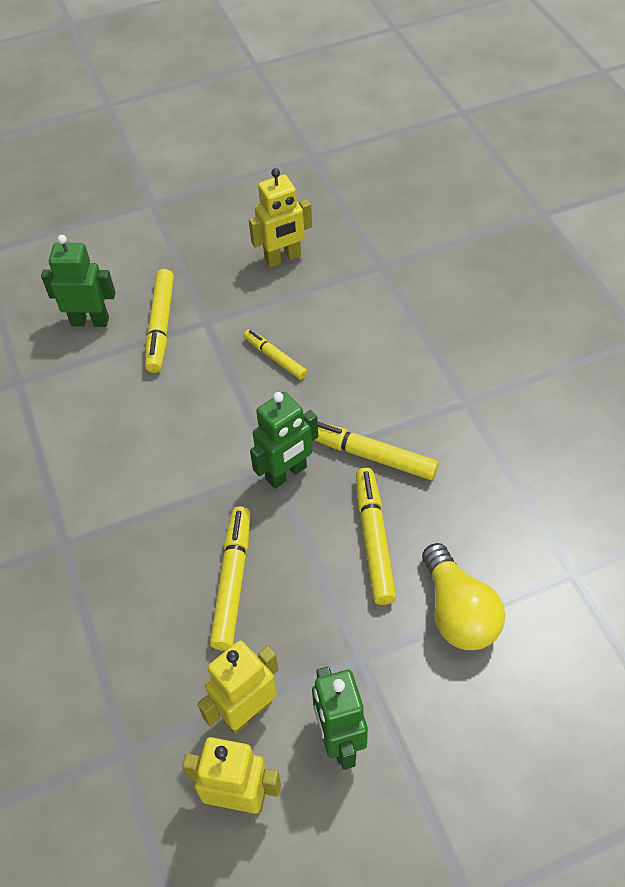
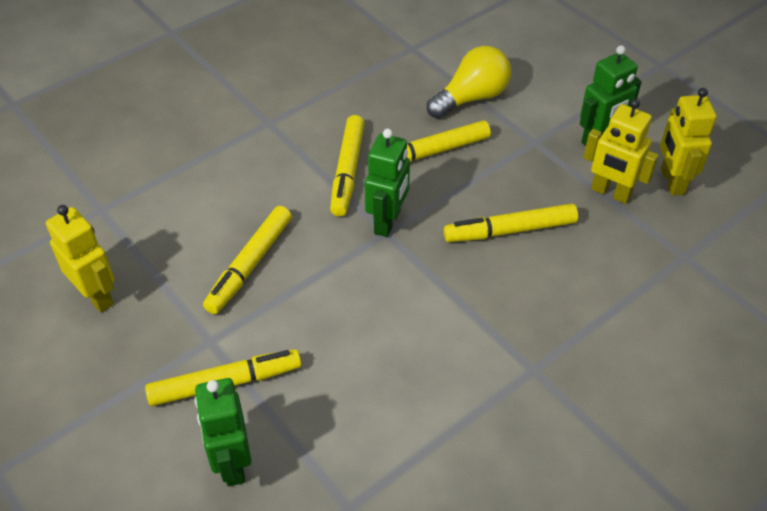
camera: 110 degrees left, 5 degrees down
yellow marker [244,329,307,380] -> yellow marker [203,206,292,314], size x1.59
green robot [250,392,318,489] -> green robot turned 75 degrees clockwise [365,129,410,237]

